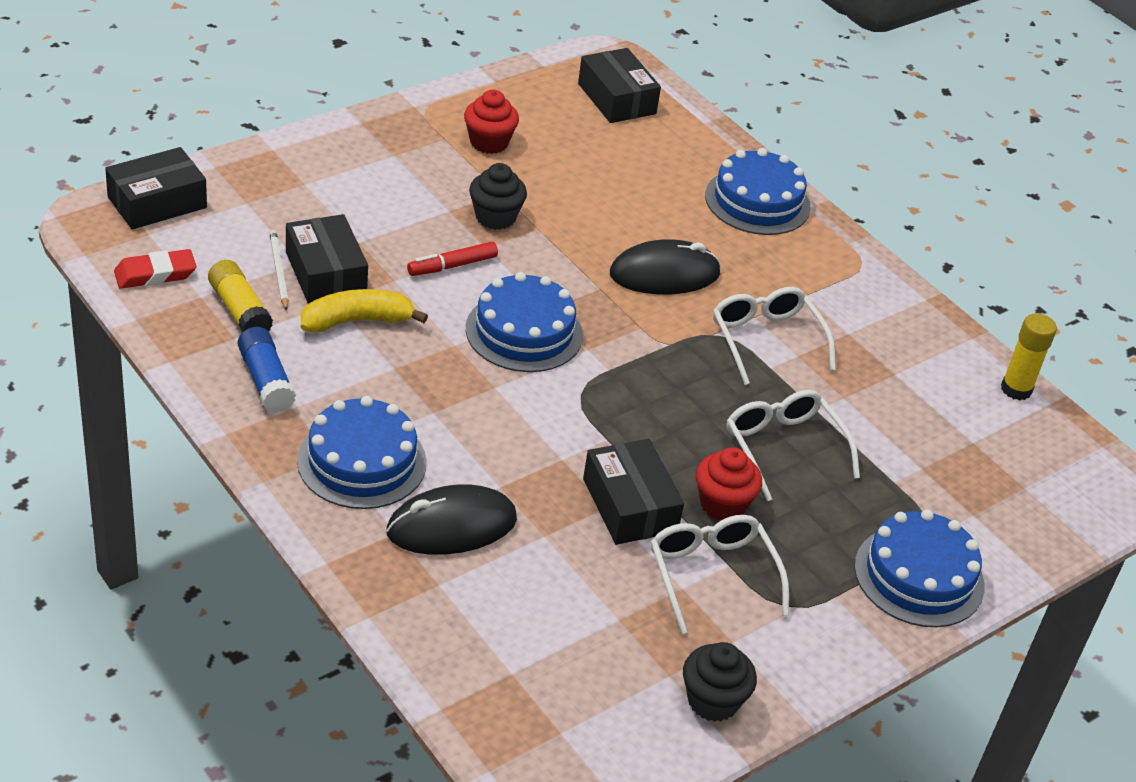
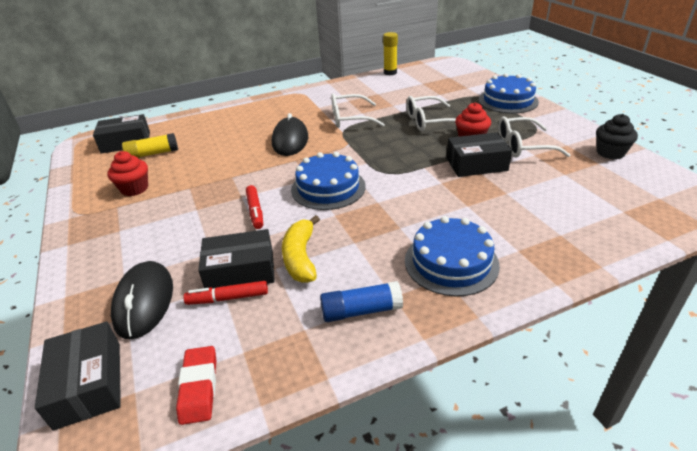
camera: 70 degrees left, 5 degrees down
yellow glue stick [208,260,273,332] -> yellow glue stick moved to [122,133,178,158]
white pencil [269,230,289,311] -> red marker [183,281,268,305]
black mouse [386,484,517,555] -> black mouse moved to [111,261,173,339]
black cupcake [469,163,527,230] -> none
blue cake [705,148,811,235] -> none

